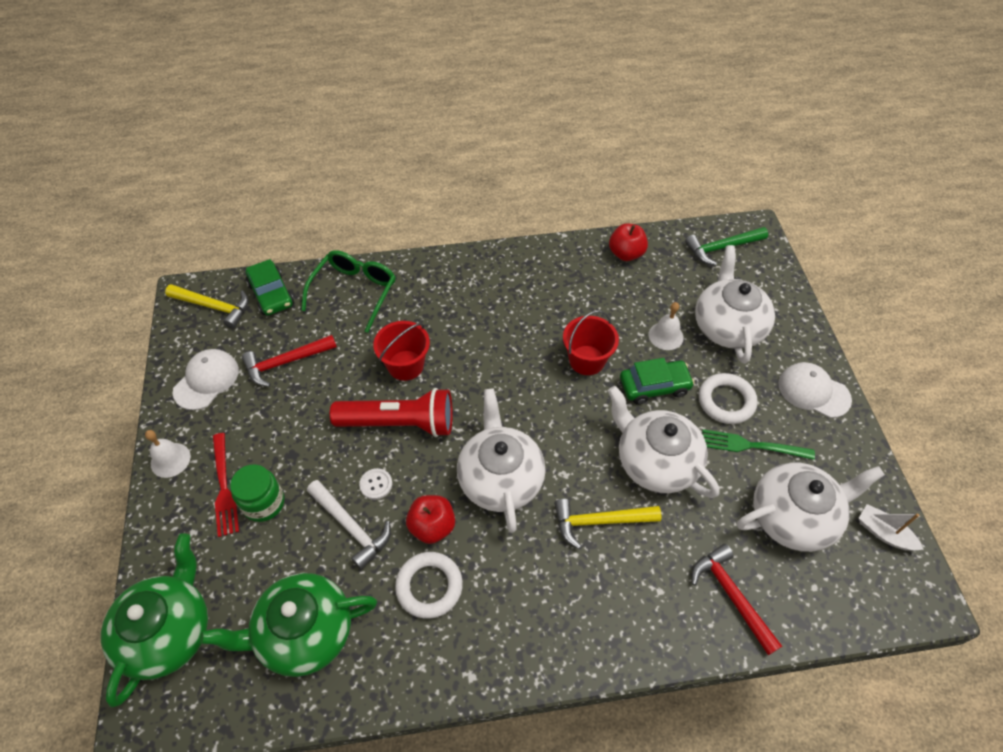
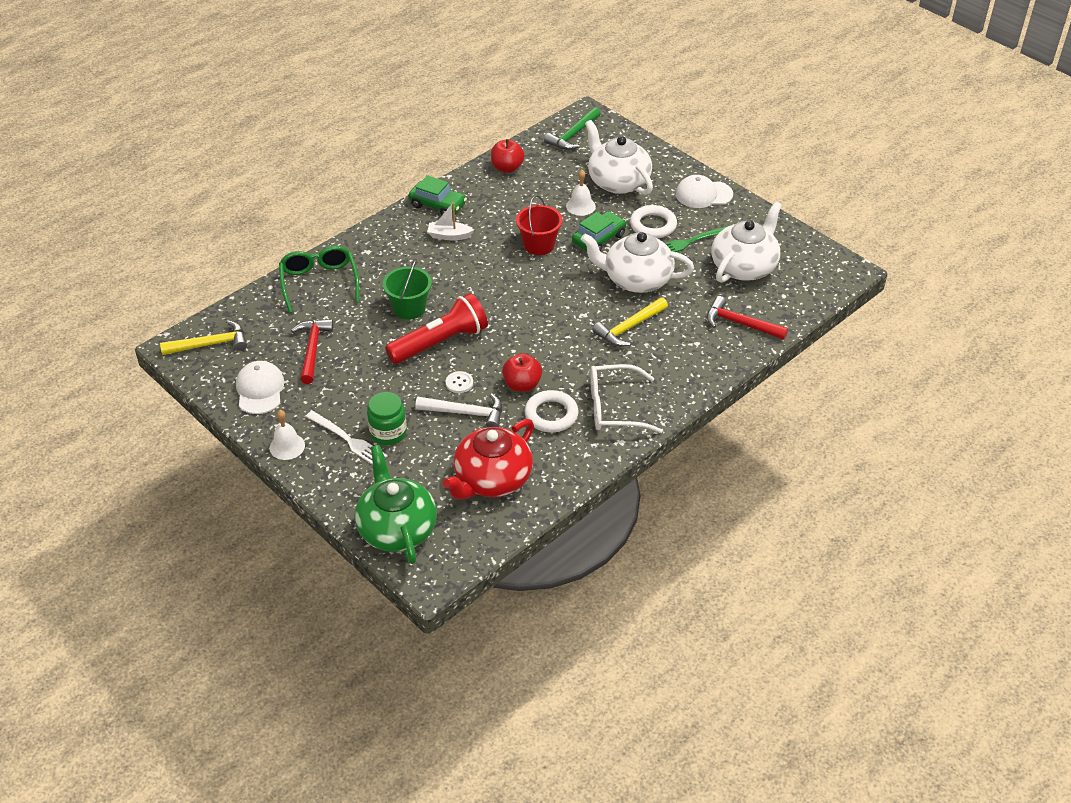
camera: 35 degrees left, 10 degrees down
green teapot [200,573,377,677] -> red teapot [443,419,534,499]
red fork [213,433,239,537] -> white fork [306,411,387,465]
red hammer [242,335,337,387] -> red hammer turned 150 degrees clockwise [291,319,333,384]
green car [246,259,294,316] -> green car moved to [409,175,467,215]
red bucket [373,321,430,381] -> green bucket [383,259,432,320]
white teapot [457,388,546,533] -> none
white boat [859,504,924,551] -> white boat moved to [427,202,474,240]
none -> white glasses [590,364,663,433]

